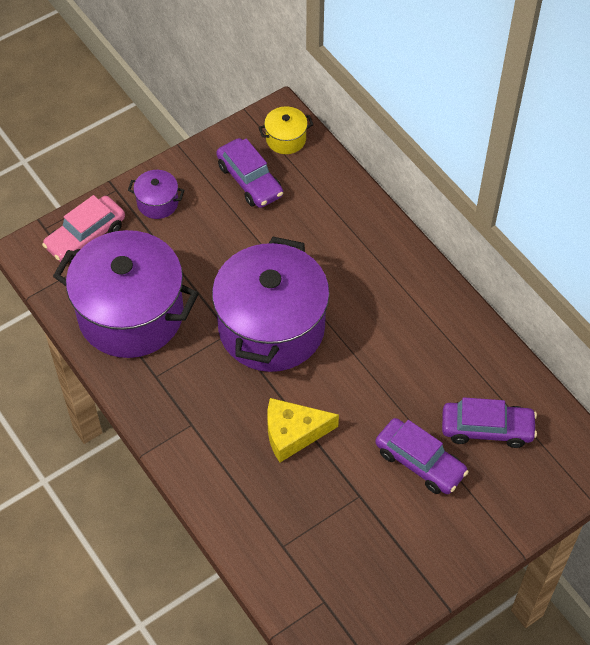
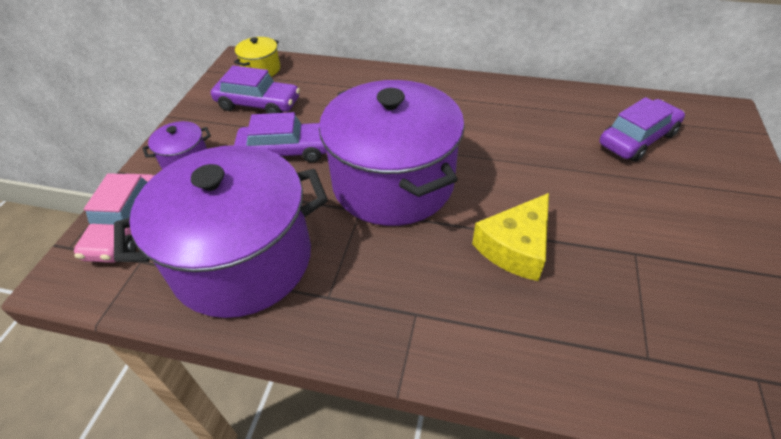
camera: 40 degrees left, 10 degrees down
purple car [375,418,469,494] -> purple car moved to [234,112,327,163]

